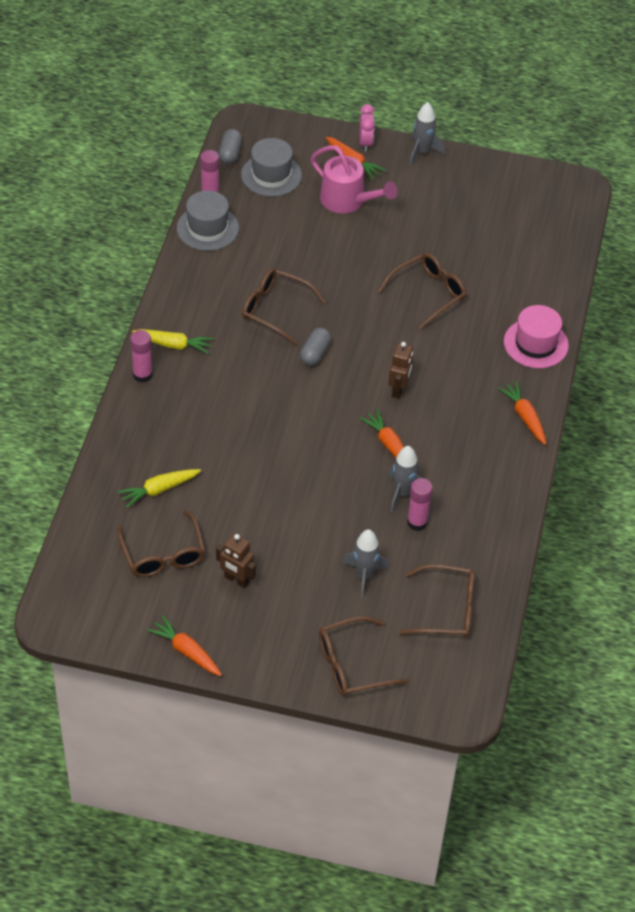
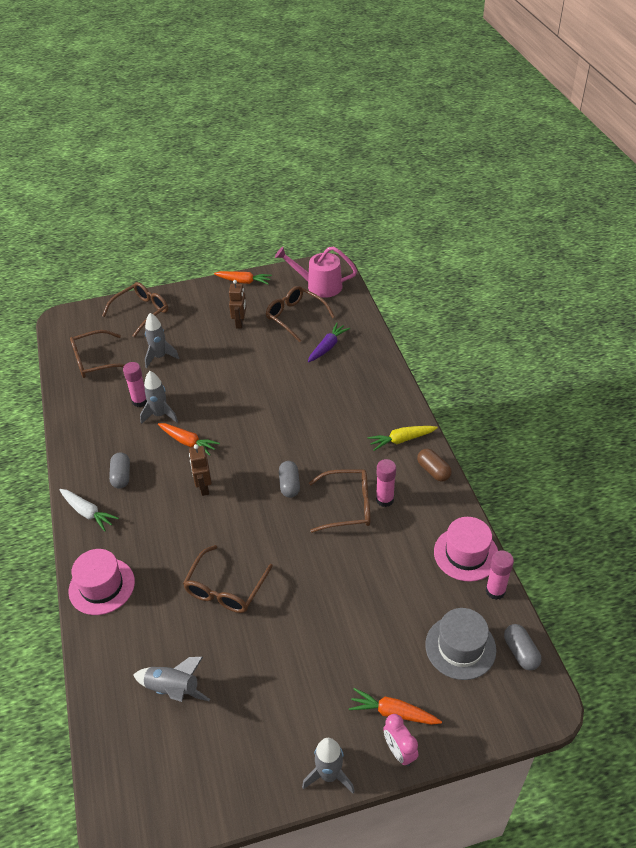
camera: 155 degrees right, 5 degrees down
yellow carrot [117,469,201,508] -> purple carrot [308,323,350,362]
pink glue stick [130,330,153,383] -> pink glue stick moved to [376,459,396,507]
grey hat [177,190,239,251] -> pink hat [434,517,498,582]
brown robot [216,534,256,588] -> brown robot turned 90 degrees clockwise [229,280,247,329]
pink watering can [311,145,397,213] -> pink watering can moved to [275,246,357,298]
orange carrot [498,381,546,445] -> white carrot [59,489,119,532]
none -> grey capsule [109,452,130,489]
none -> grey rocket [133,657,210,702]
none -> brown capsule [417,449,452,482]

